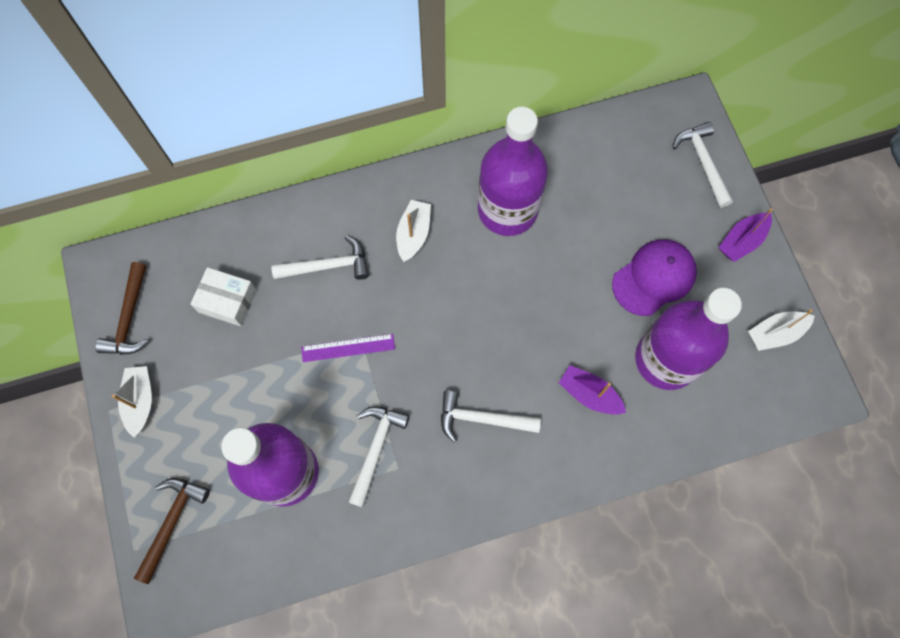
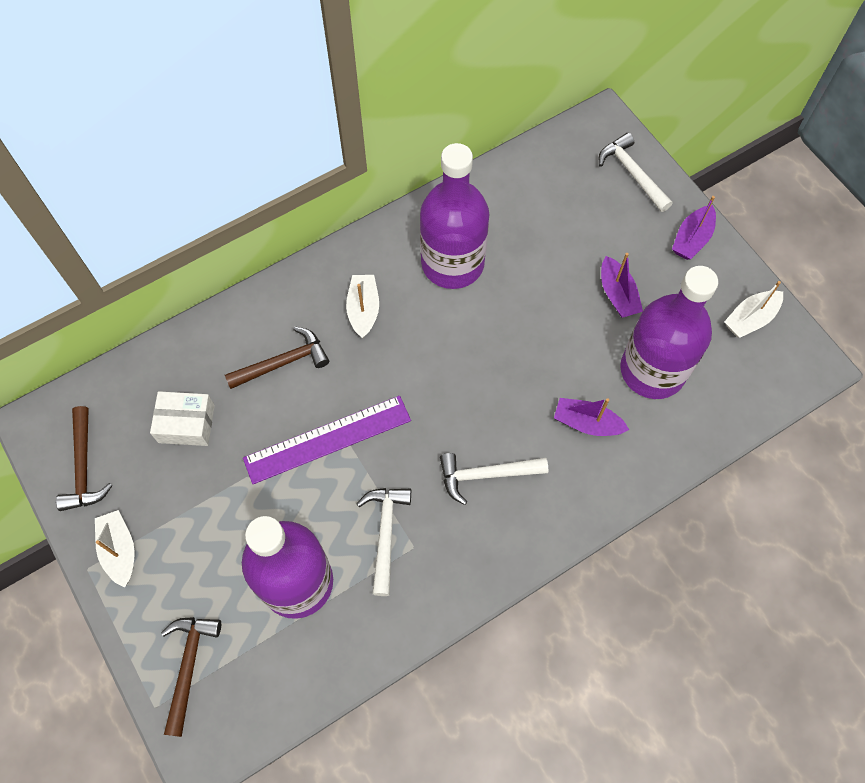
camera: 15 degrees left, 5 degrees down
white hammer [271,235,369,280] -> brown hammer [225,327,329,389]
purple ruler [301,334,395,362] -> purple ruler [243,396,411,484], size x1.70
purple cap [612,240,697,316] -> purple boat [601,253,643,318]

